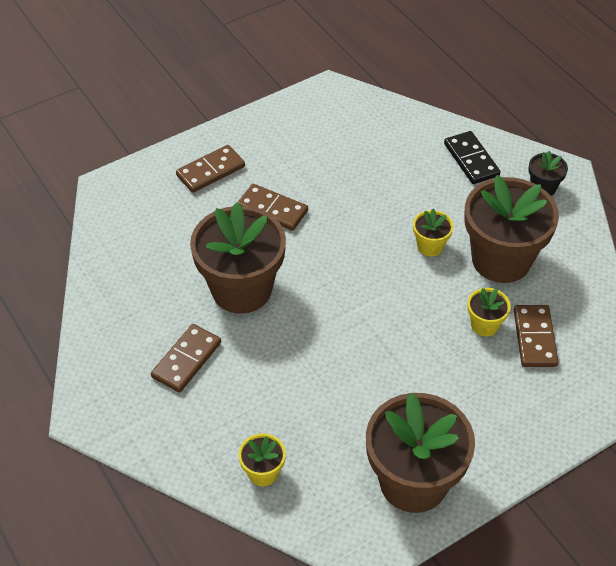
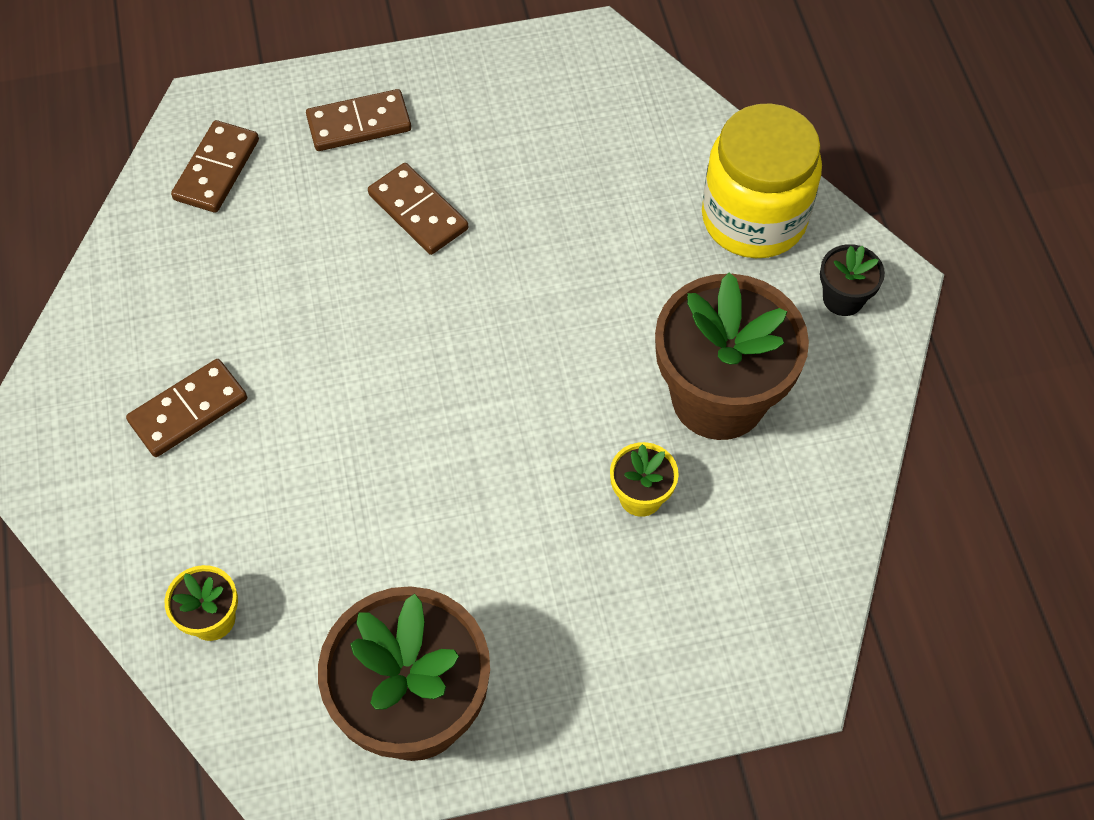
camera: 20 degrees right, 10 degrees up
brown flower pot [190,202,286,314] -> none
yellow flower pot [413,209,453,257] -> none
black domino [444,131,500,184] -> yellow jar [702,103,822,258]
brown domino [514,305,559,367] -> brown domino moved to [171,120,259,213]

